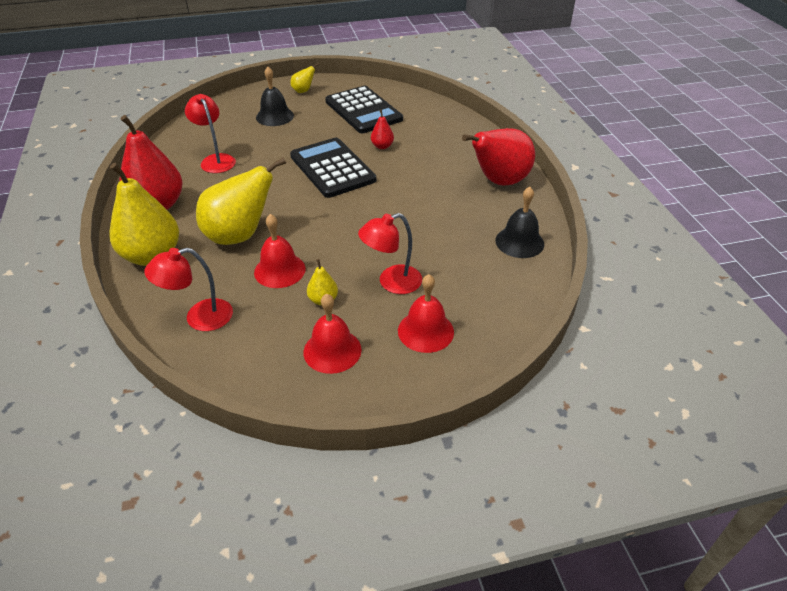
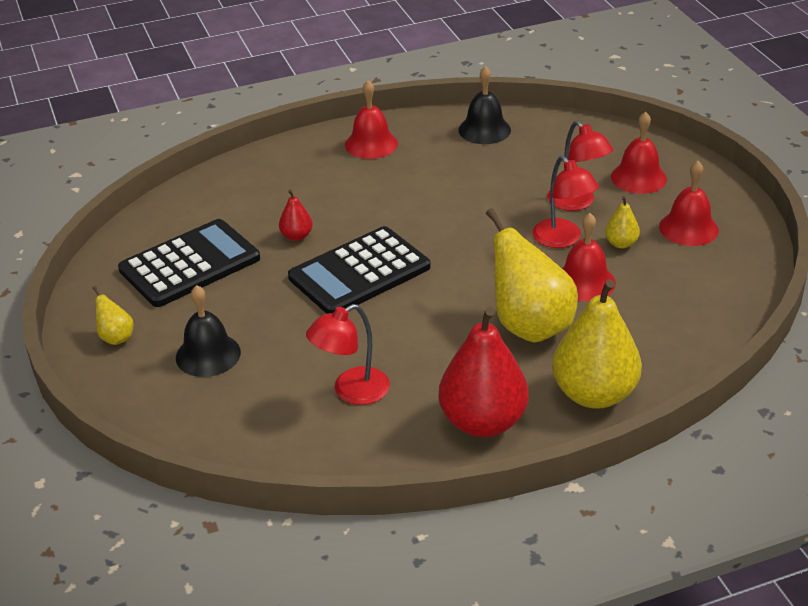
camera: 95 degrees left, 5 degrees down
red lamp [144,248,233,331] -> red lamp moved to [532,156,599,248]
red pear [462,128,535,186] -> red bell [345,80,398,159]

